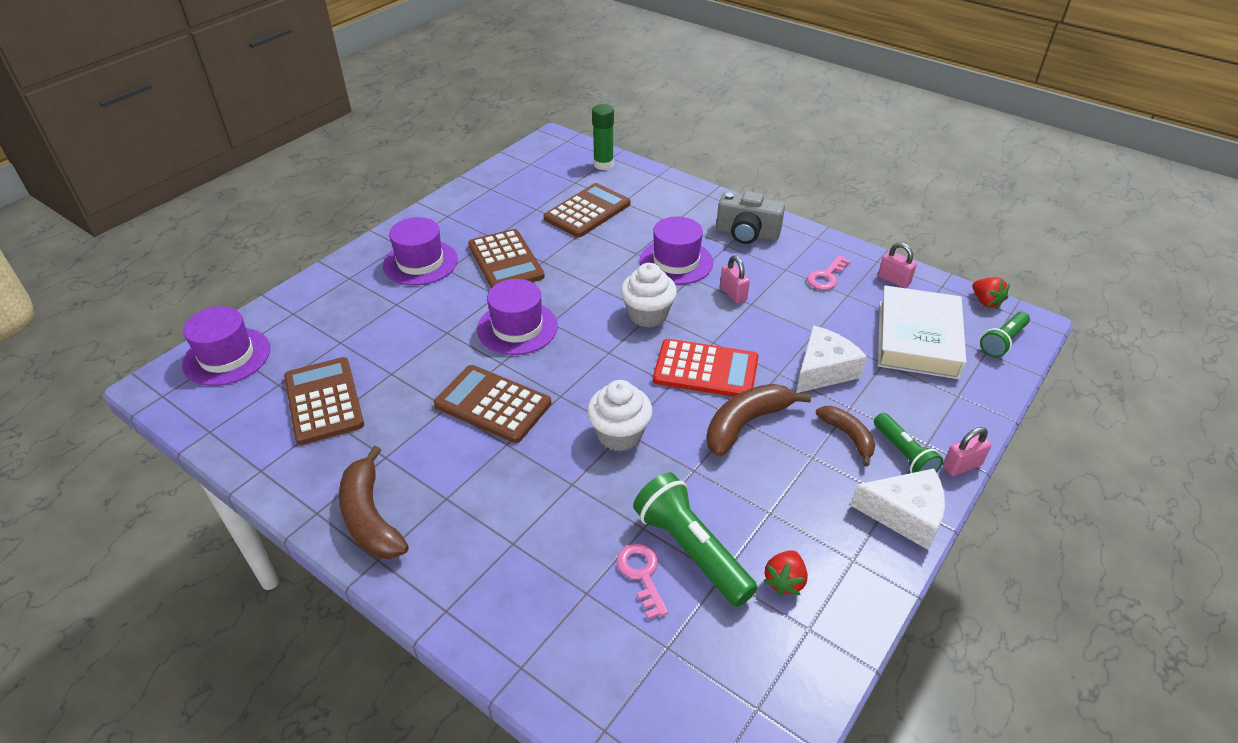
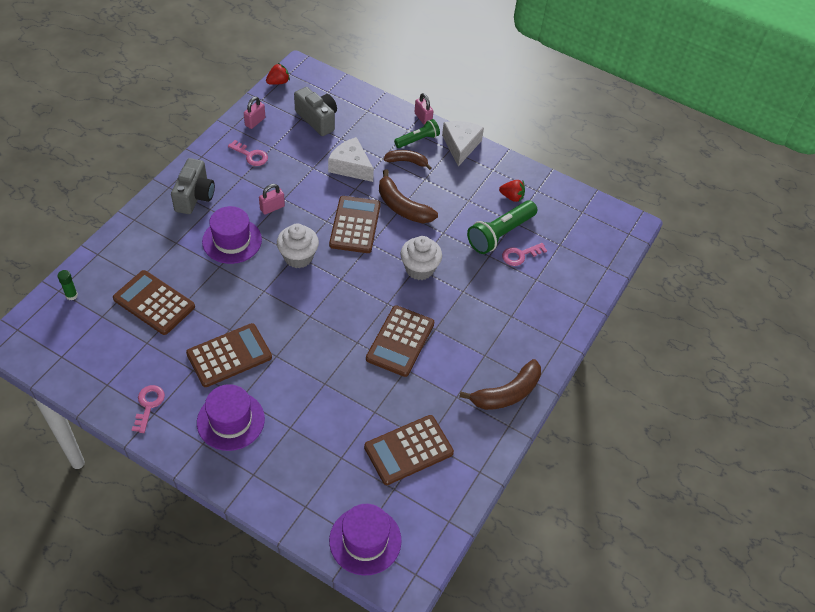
camera: 100 degrees left, 10 degrees up
purple hat [477,279,558,355] -> none
green glue stick [592,104,614,170] -> green glue stick [57,270,78,300], size x0.59
red calculator [653,339,759,397] -> brown calculator [329,196,381,253]
brown banana [816,406,875,466] -> brown banana turned 45 degrees clockwise [384,150,432,170]
white book [878,285,966,379] -> grey camera [294,87,337,136]
green flashlight [980,311,1030,357] -> none
none -> pink key [132,385,165,433]

